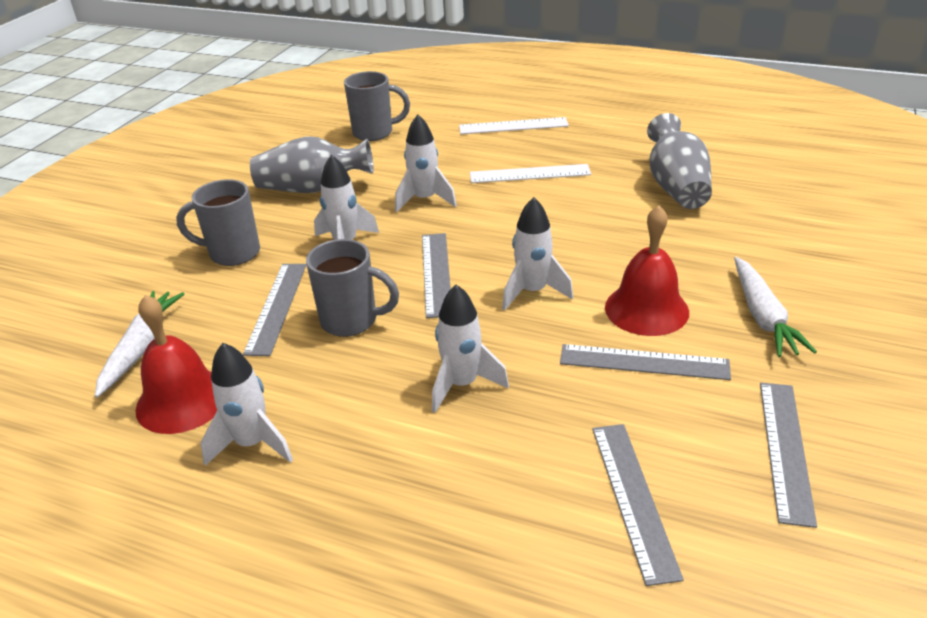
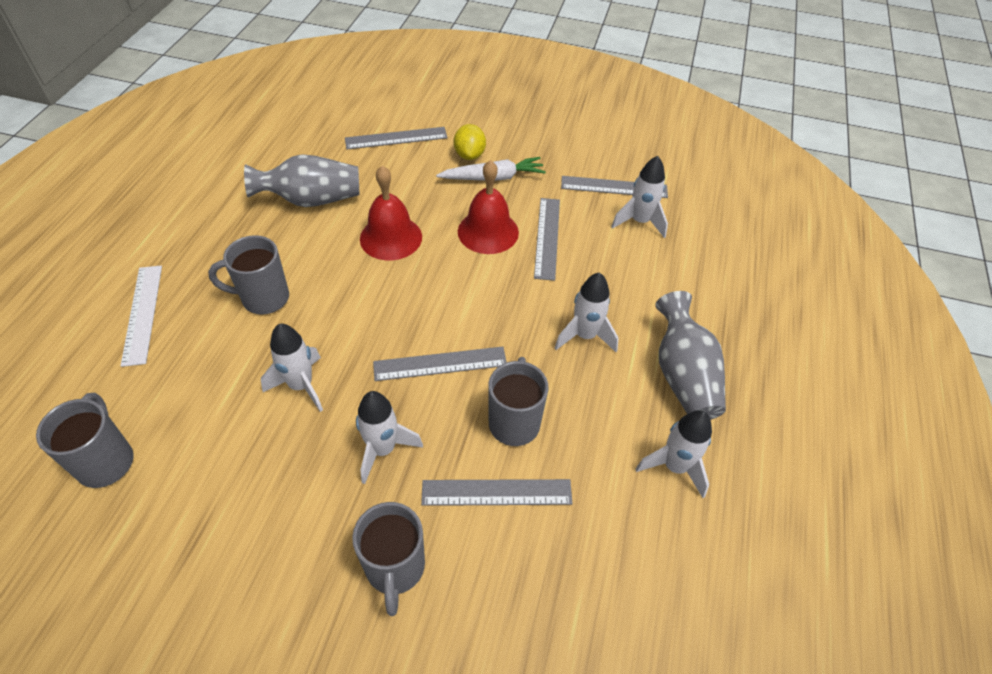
camera: 100 degrees left, 15 degrees up
white carrot [95,291,184,398] -> none
red bell [135,295,217,434] -> red bell moved to [360,166,422,260]
grey vase [250,136,374,193] -> grey vase moved to [655,291,726,420]
white ruler [470,164,591,183] -> grey mug [208,235,289,315]
white rocket [502,197,573,311] -> white rocket moved to [611,156,668,238]
grey ruler [592,424,684,586] -> grey ruler moved to [345,127,448,150]
none -> yellow lemon [454,124,486,160]

